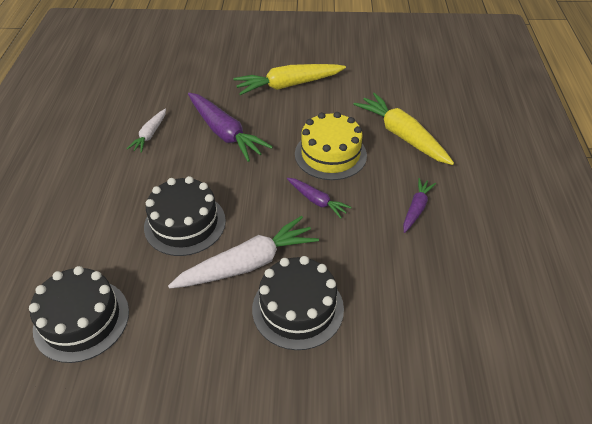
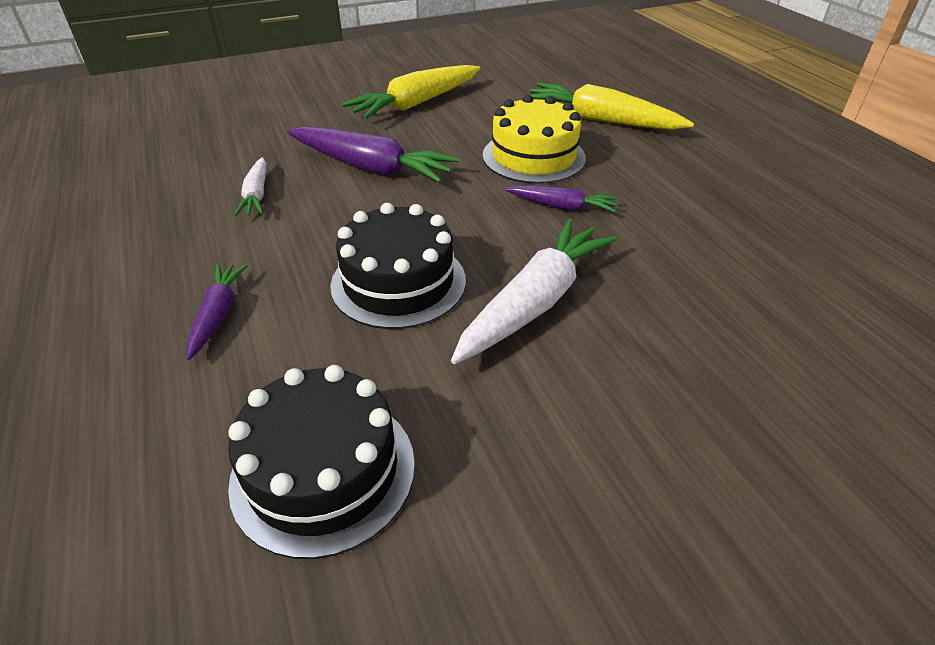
camera: 25 degrees left, 5 degrees down
black cake [252,256,344,350] -> none
purple carrot [403,178,436,233] -> purple carrot moved to [186,264,248,360]

